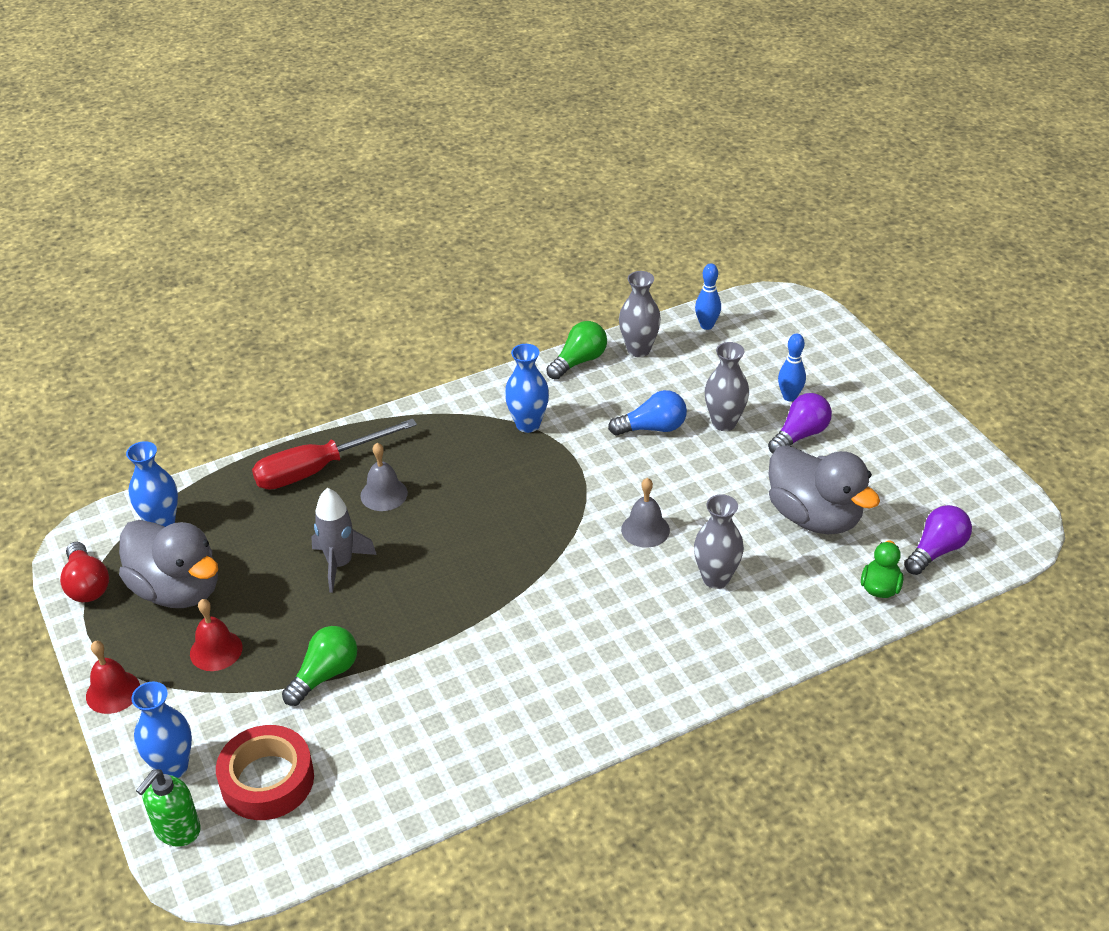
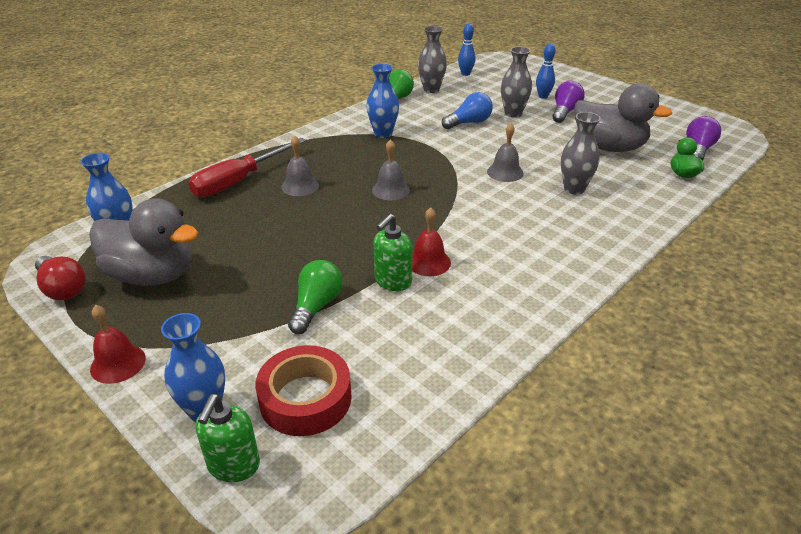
camera: 20 degrees left, 5 degrees down
red bell [190,599,243,671] -> red bell moved to [412,207,451,276]
grey rocket [311,488,377,593] -> none
none -> grey bell [372,139,410,200]
none -> green soap dispenser [374,214,413,291]

